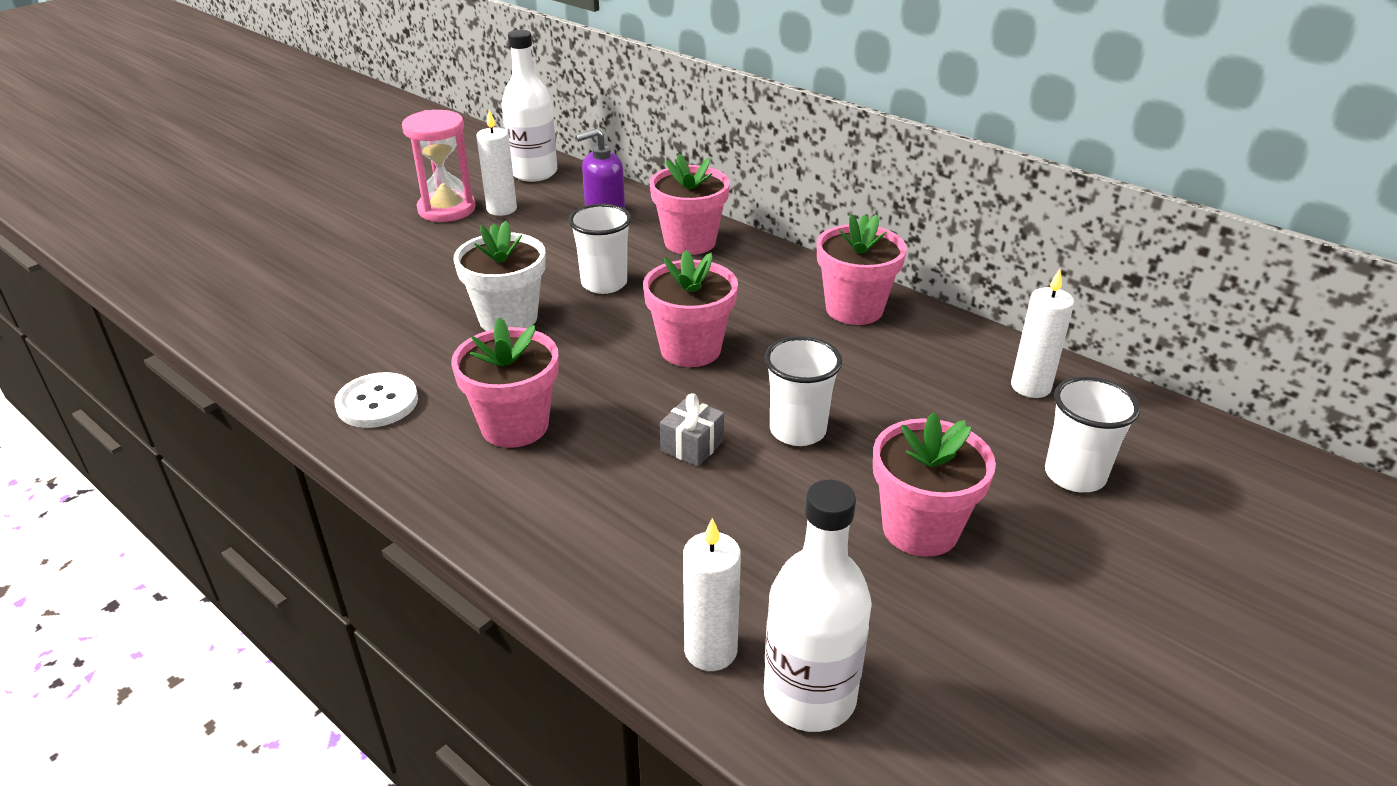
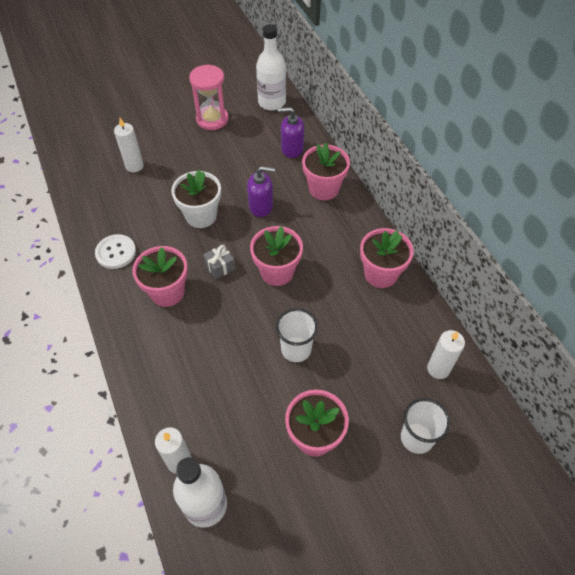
camera: 25 degrees right, 20 degrees up
white candle [476,110,517,216] -> white candle moved to [114,118,144,172]
white cup [569,204,632,294] -> purple soap dispenser [247,166,275,217]
grey gift [660,393,724,467] -> grey gift moved to [203,244,235,279]

